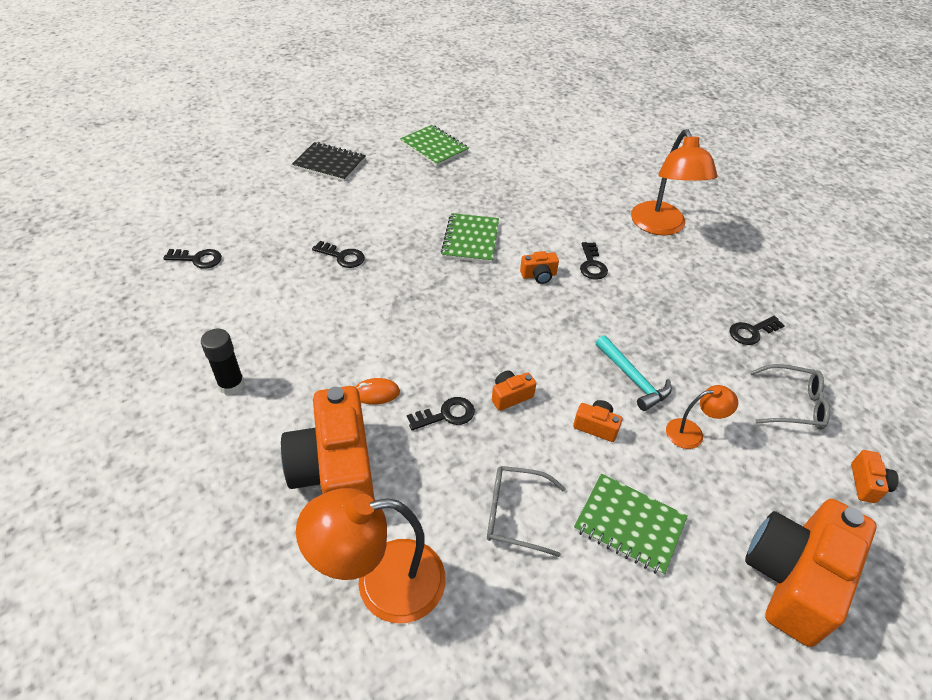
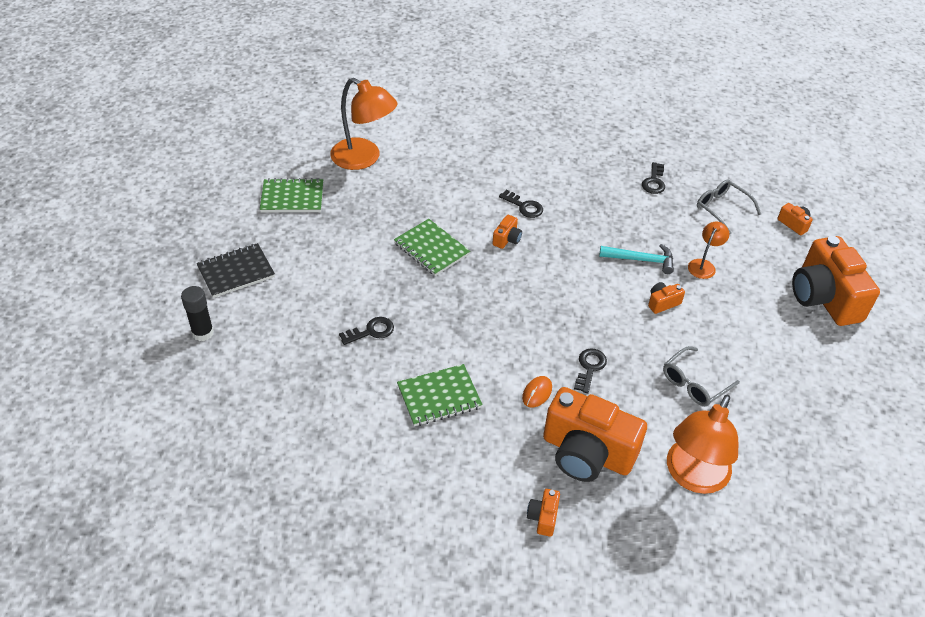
camera: 50 degrees left, 0 degrees up
black key [163,249,222,269] -> none
black glue stick [201,329,245,395] -> black glue stick moved to [181,286,214,341]
orange camera [492,370,536,411] -> orange camera moved to [527,489,560,537]
green notebook [574,474,688,576] -> green notebook moved to [397,364,483,426]
orange lamp [631,129,718,235] -> orange lamp moved to [330,78,398,170]
grey glasses [750,364,830,430] -> grey glasses turned 90 degrees counterclockwise [697,180,761,235]

